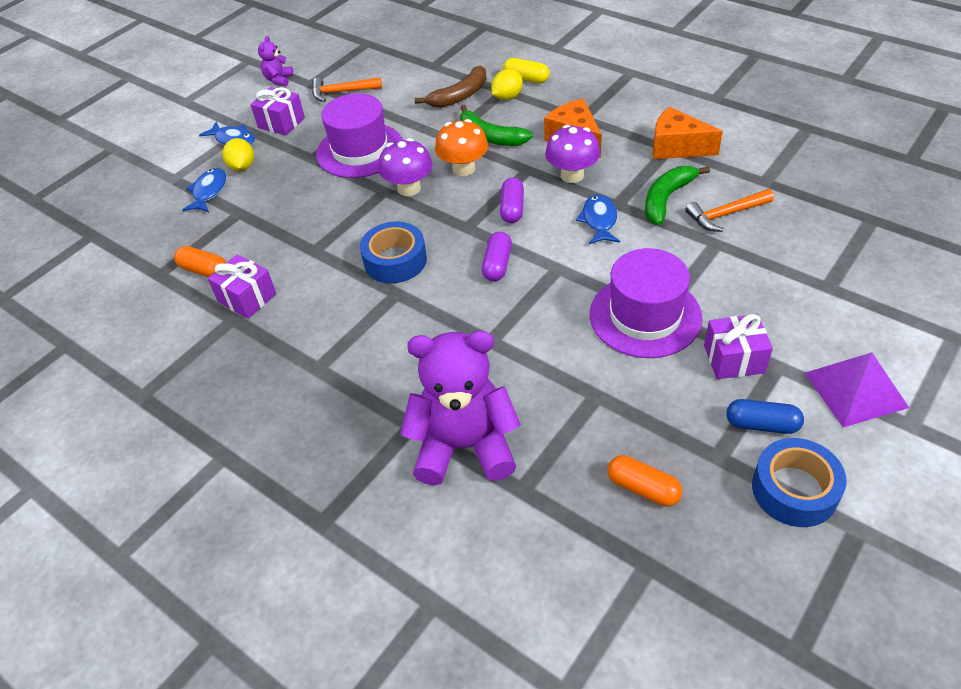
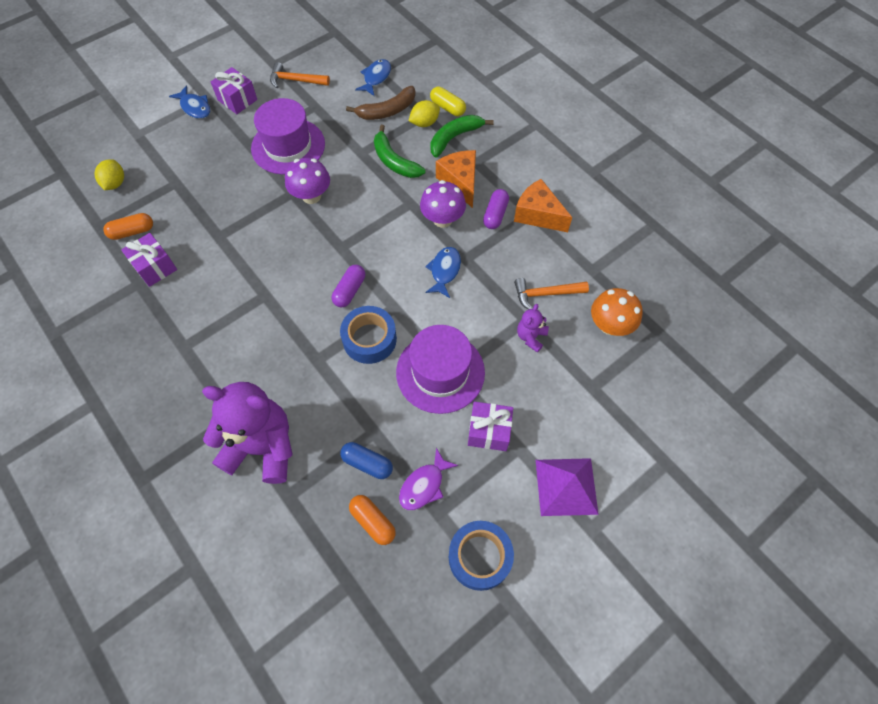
camera: 10 degrees right, 15 degrees up
orange capsule [174,246,227,277] -> orange capsule turned 60 degrees counterclockwise [104,213,153,240]
blue fish [182,168,226,212] -> blue fish moved to [355,59,391,96]
yellow lemon [222,138,254,171] -> yellow lemon moved to [95,159,124,190]
purple teddy bear [258,35,293,86] -> purple teddy bear moved to [517,304,549,353]
blue tape [360,221,427,283] -> blue tape moved to [340,306,397,364]
orange mushroom [435,119,488,176] -> orange mushroom moved to [591,288,643,336]
purple capsule [500,177,524,223] -> purple capsule moved to [483,189,509,229]
green banana [645,166,710,225] -> green banana moved to [430,115,494,158]
blue capsule [726,399,804,434] -> blue capsule moved to [340,442,393,479]
none -> purple fish [399,448,458,510]

